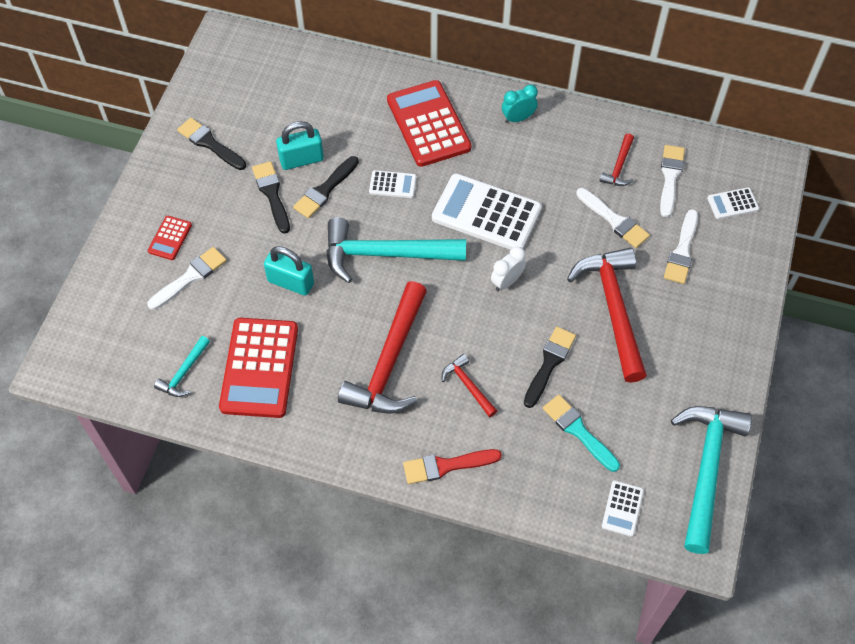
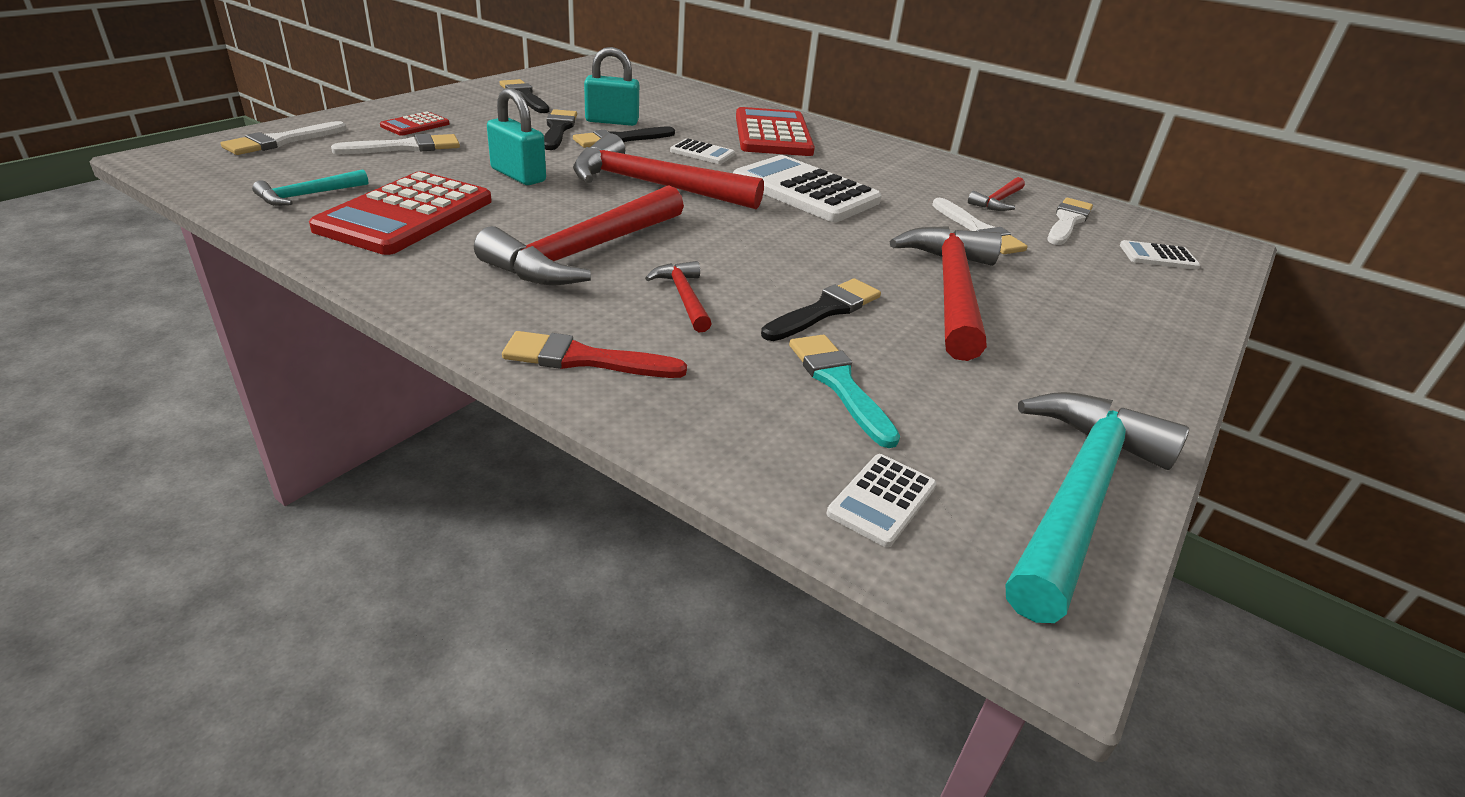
camera: 15 degrees right, 25 degrees down
turquoise hammer [326,217,466,283] -> red hammer [573,133,764,209]
white clock [491,247,526,291] -> none
turquoise clock [502,84,538,123] -> none
white brush [664,209,698,284] -> white brush moved to [221,121,347,155]

